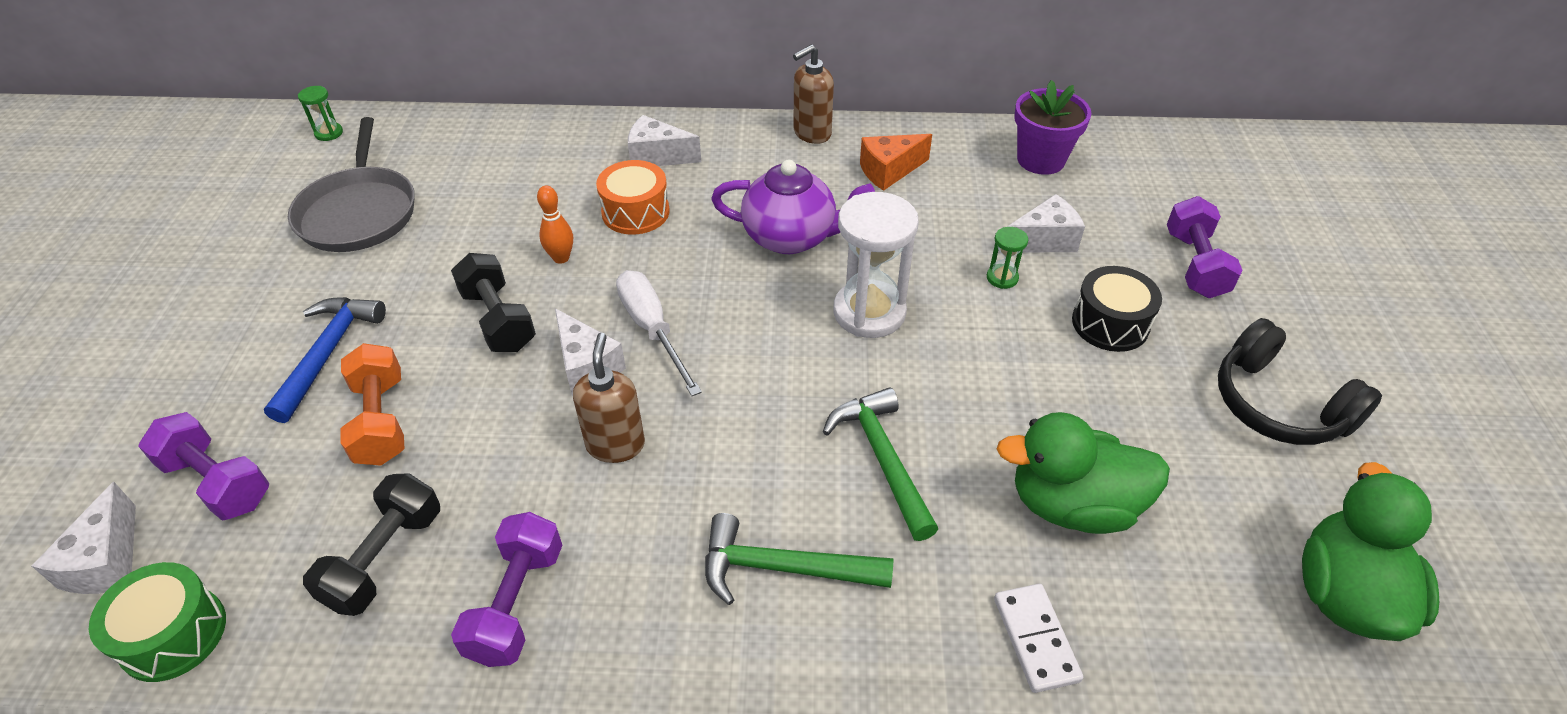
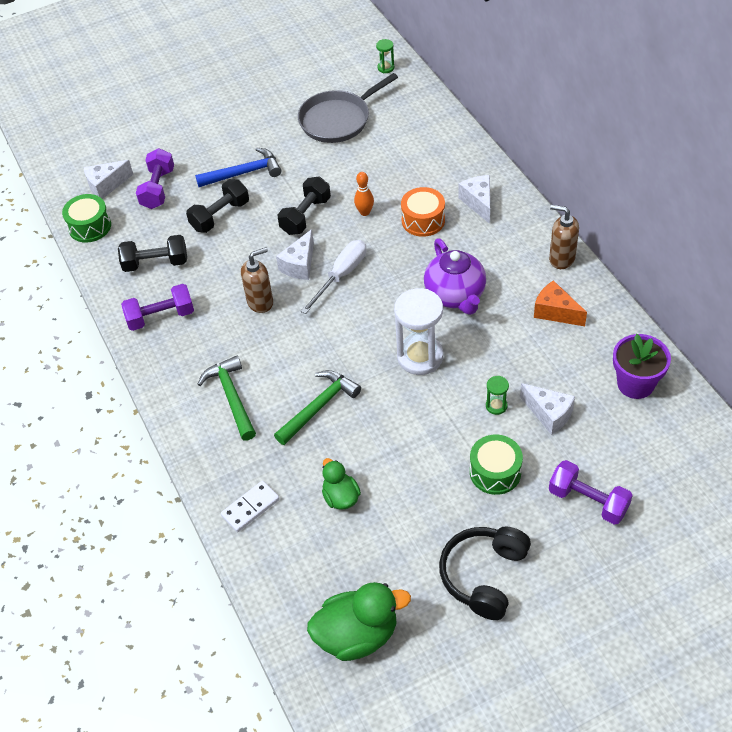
camera: 65 degrees right, 5 degrees up
orange dumbbell [340,343,405,466] -> black dumbbell [186,179,249,233]
green duck [997,412,1170,534] -> green duck [322,458,361,510], size x0.58
black drum [1072,266,1162,352] -> green drum [470,434,523,495]
purple dumbbell [1167,196,1243,298] -> purple dumbbell turned 60 degrees clockwise [549,460,633,525]

